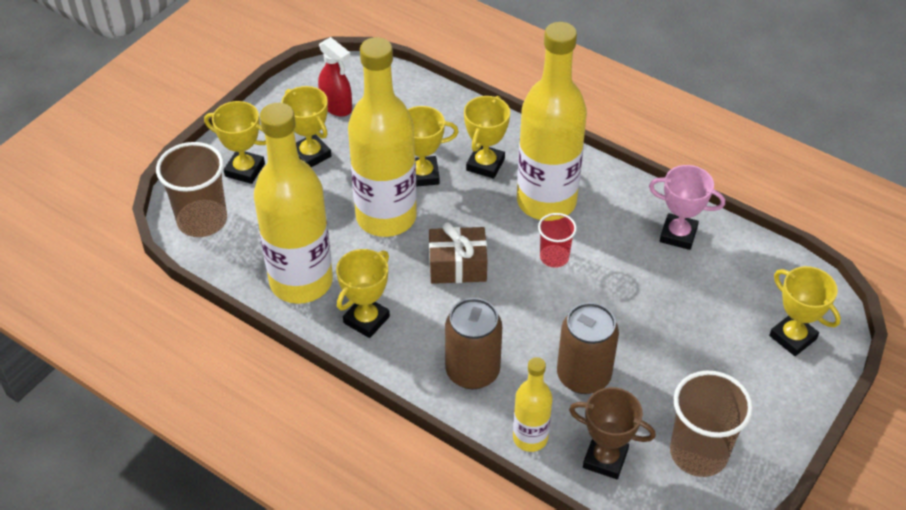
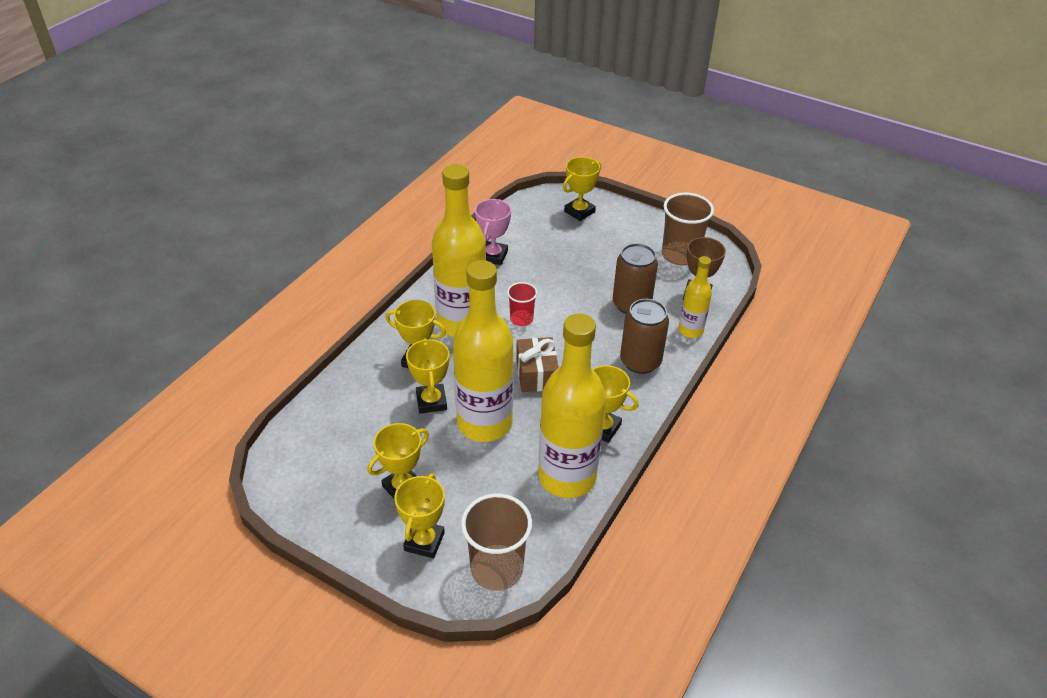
camera: 95 degrees left, 5 degrees down
red spray bottle [318,37,352,116] -> none

